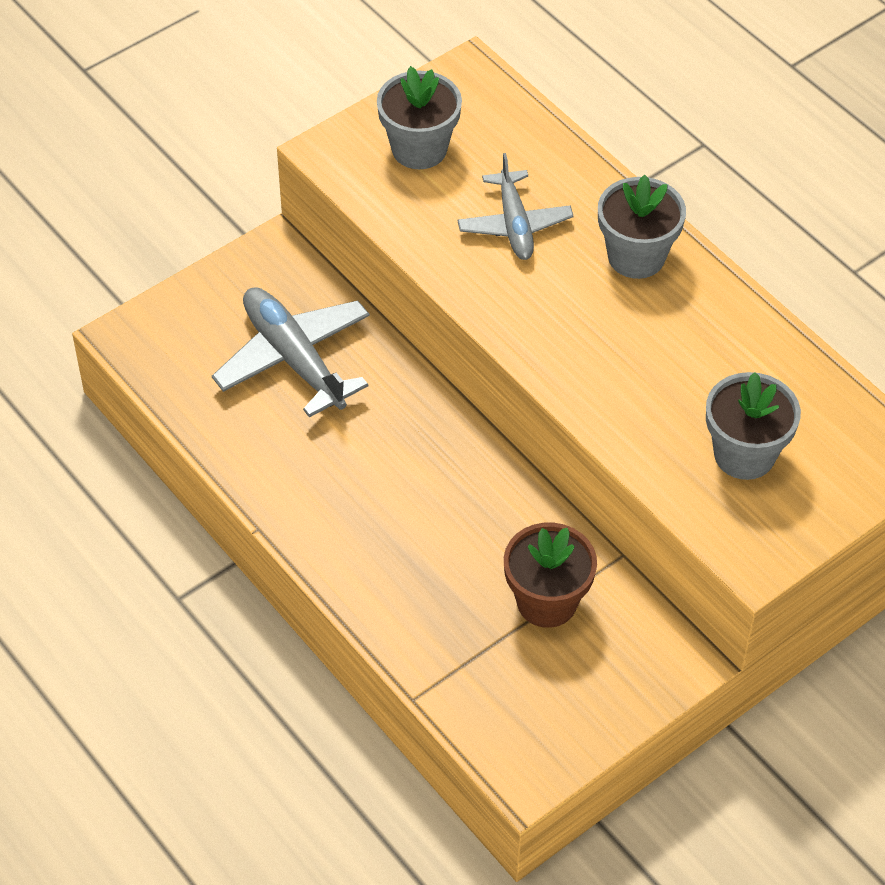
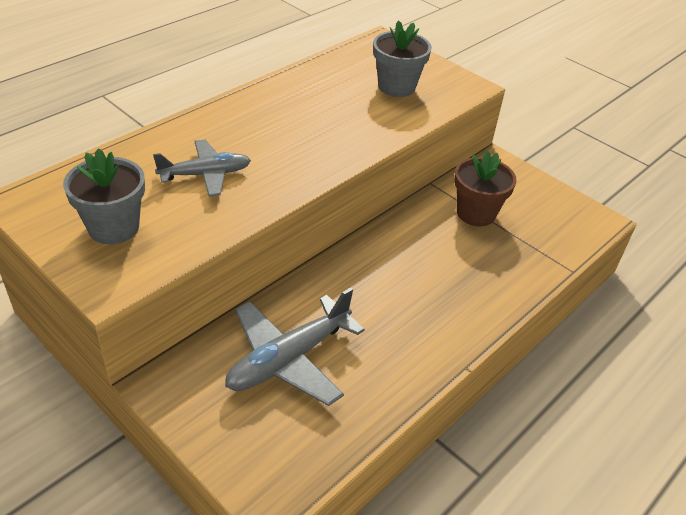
camera: 100 degrees left, 10 degrees down
grey flower pot [598,175,686,279] -> none

